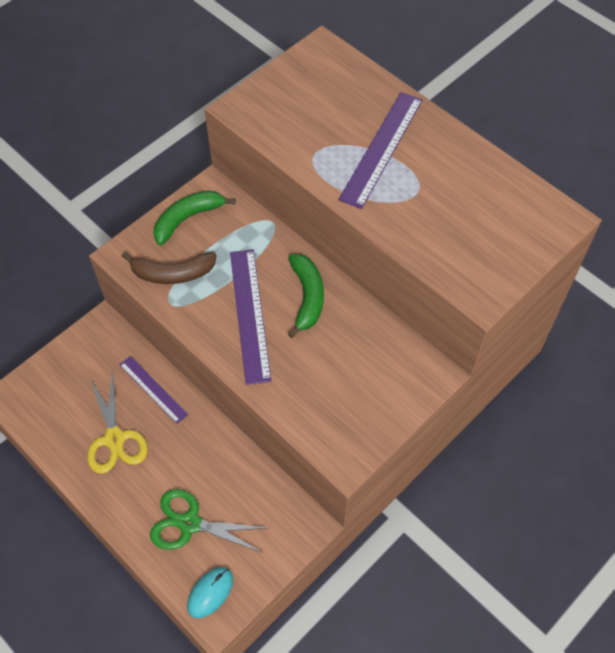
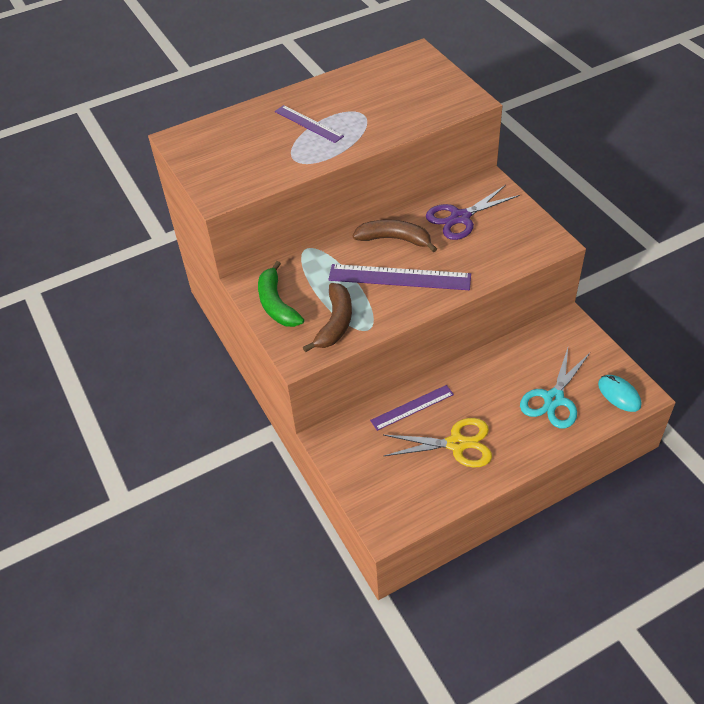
camera: 70 degrees left, 10 degrees down
green scissors [150,489,268,553] -> turquoise scissors [520,348,590,428]
green banana [288,254,324,338] -> brown banana [353,220,437,252]
purple ruler [338,92,423,209] -> purple ruler [275,105,344,143], size x0.62
none -> purple scissors [426,185,520,240]

